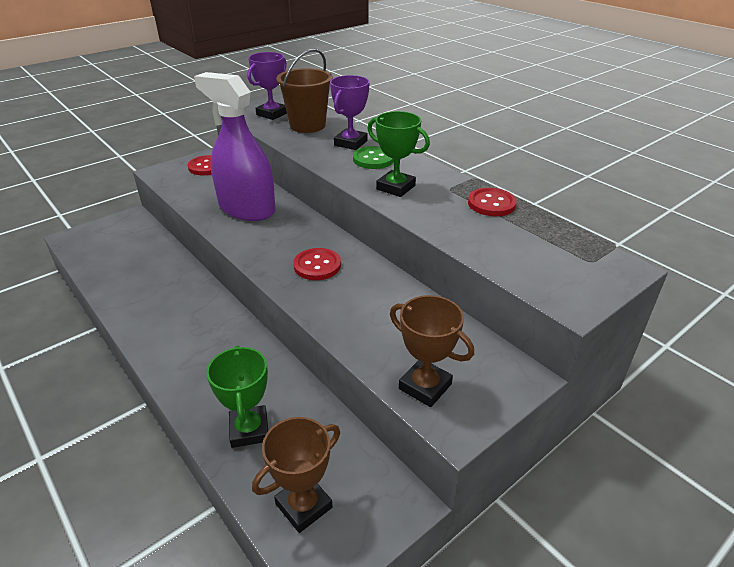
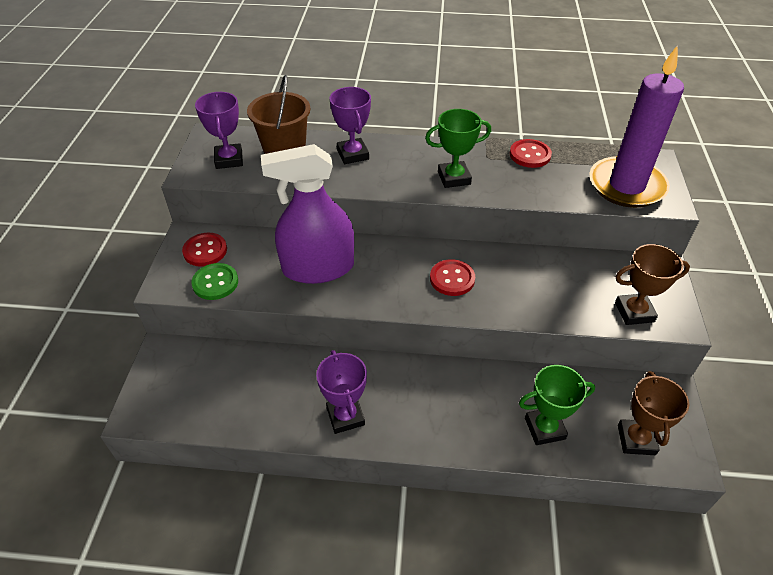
camera: 45 degrees left, 10 degrees up
green trophy [206,345,268,448] -> green trophy turned 45 degrees counterclockwise [519,365,595,445]
green button [353,146,394,169] -> green button moved to [191,263,238,300]
none -> purple trophy [316,350,367,434]
none -> purple candle [589,45,684,208]

